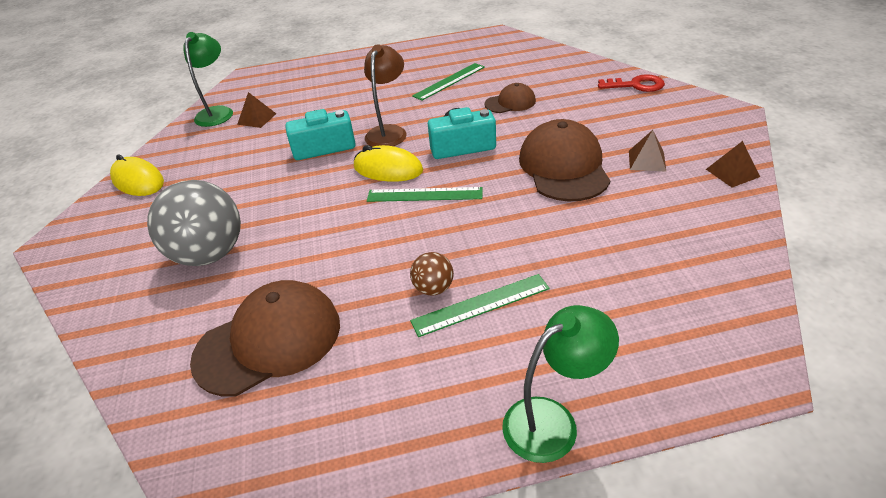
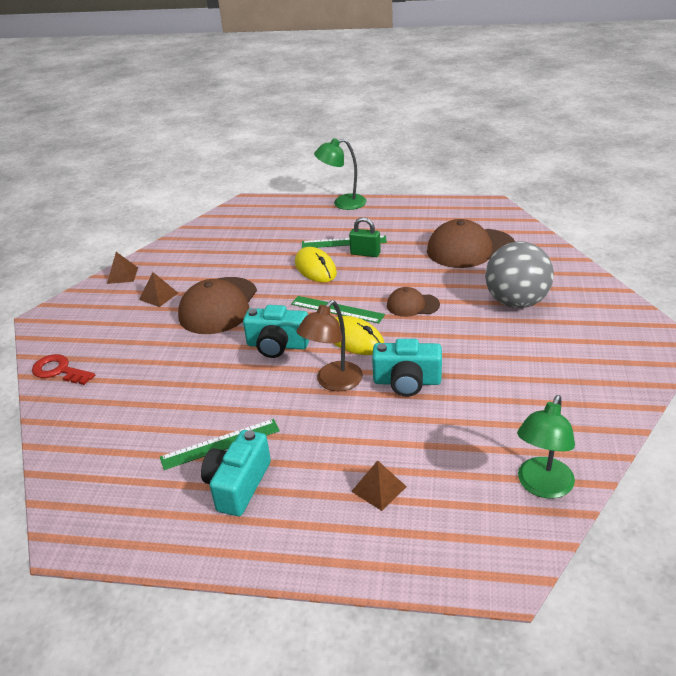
camera: 160 degrees left, 5 degrees down
yellow mouse [110,155,164,196] -> yellow mouse moved to [295,247,337,282]
brown pyramid [237,92,276,128] -> brown pyramid moved to [351,460,407,511]
brown ball [410,252,454,296] -> green padlock [349,217,381,257]
brown cap [485,83,536,113] -> brown cap moved to [387,287,440,317]
none -> turquoise camera [201,430,271,516]

